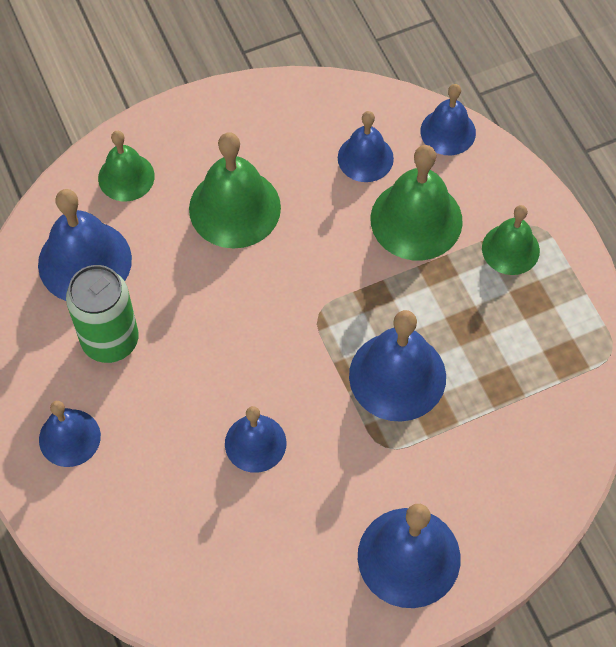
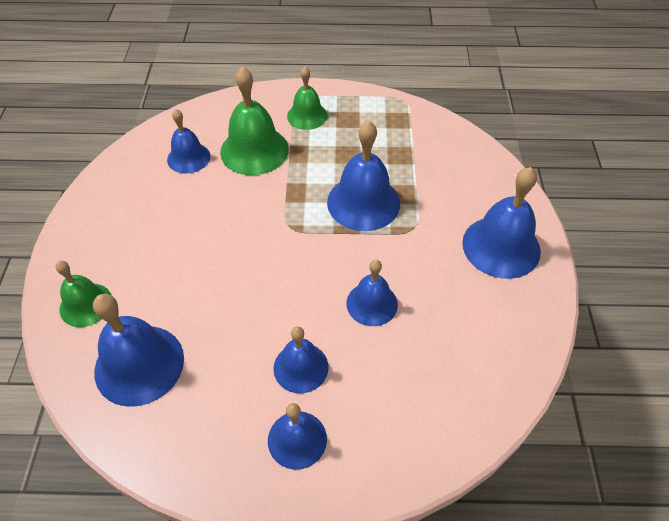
camera: 65 degrees left, 10 degrees down
green can [66,265,139,363] -> none
green bell [189,133,281,249] -> none
blue bell [420,84,476,155] -> blue bell moved to [273,326,329,393]

